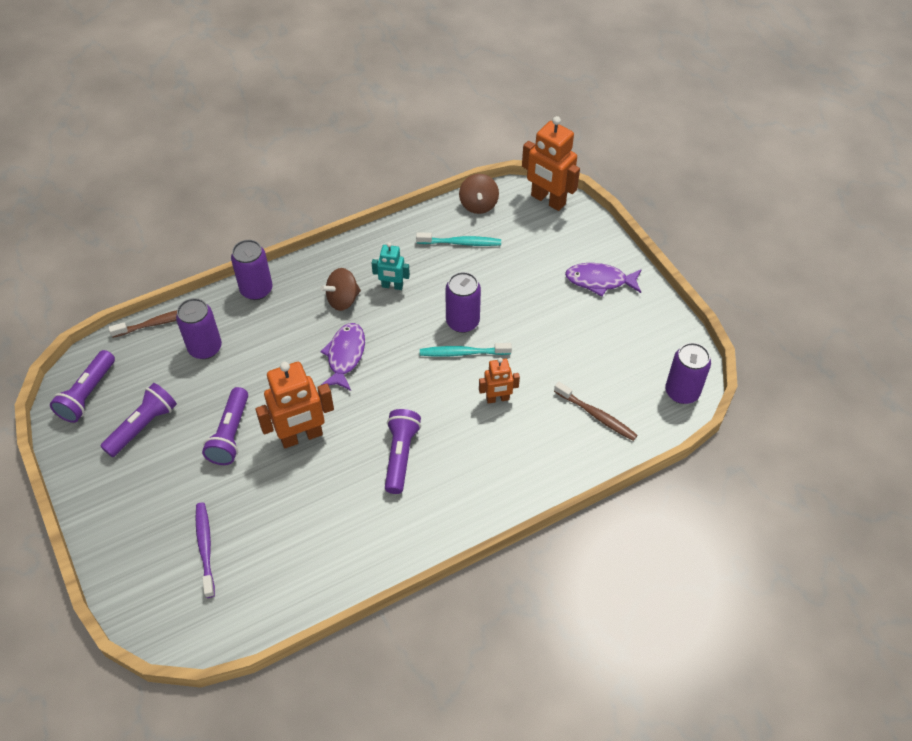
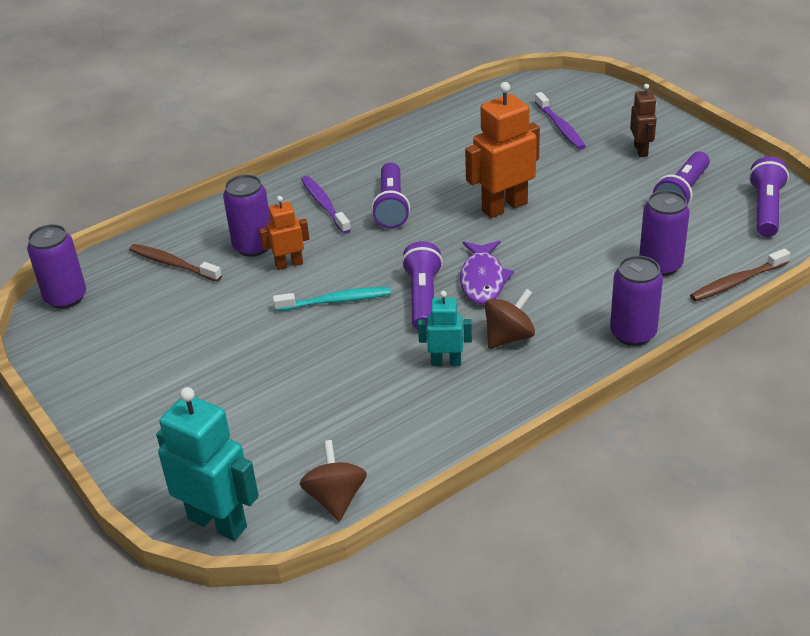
camera: 175 degrees right, 15 degrees down
purple flashlight [202,387,248,465] -> purple flashlight moved to [401,241,443,330]
turquoise toothbrush [416,232,501,246] -> none
purple can [445,272,481,333] -> purple can moved to [223,174,271,257]
orange robot [522,116,580,211] -> turquoise robot [156,387,259,541]
purple fish [565,263,642,296] -> none
none -> purple toothbrush [301,176,351,234]
none -> brown robot [630,84,657,157]

